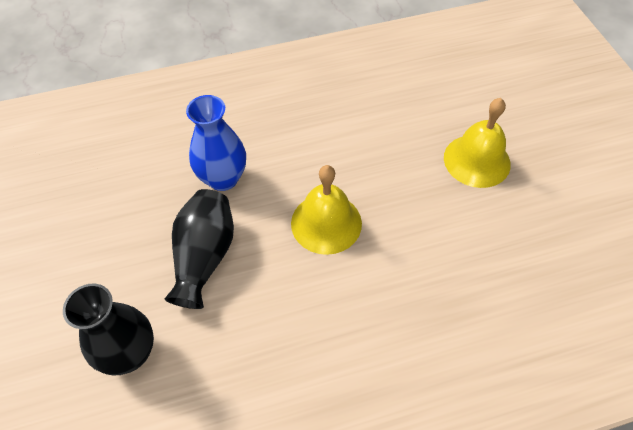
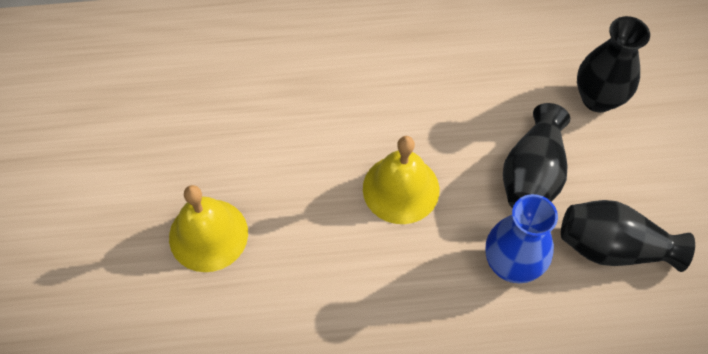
camera: 170 degrees left, 5 degrees up
none -> black vase [561,200,695,272]

